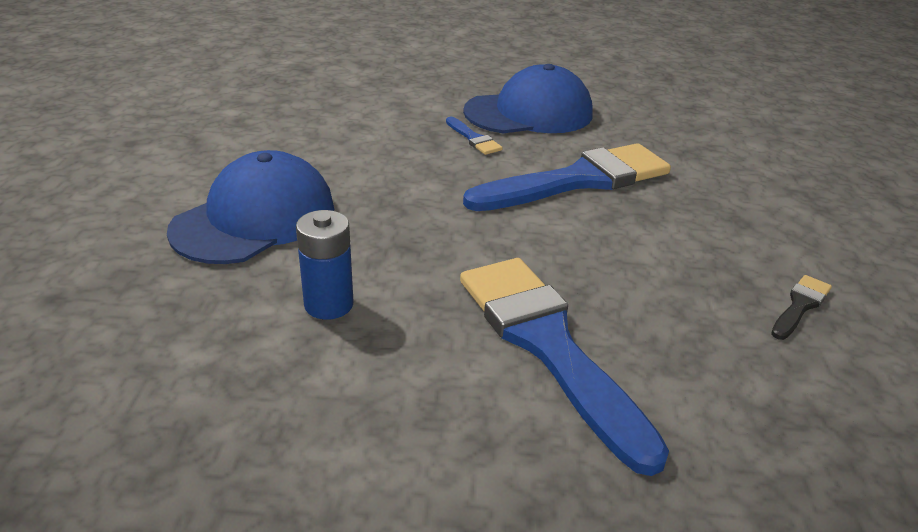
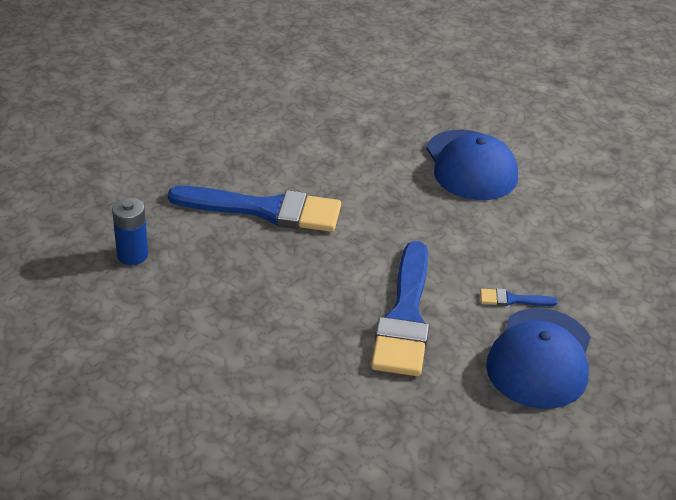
camera: 125 degrees right, 5 degrees up
blue battery [296,210,353,320] -> blue battery moved to [112,198,148,265]
black brush [771,275,832,340] -> none

